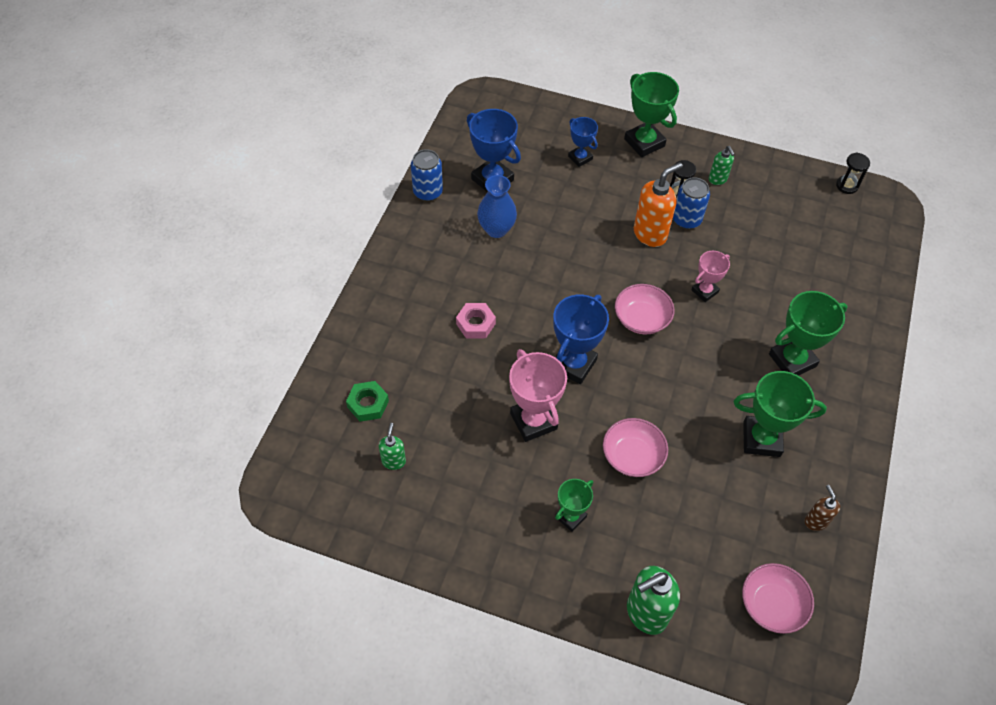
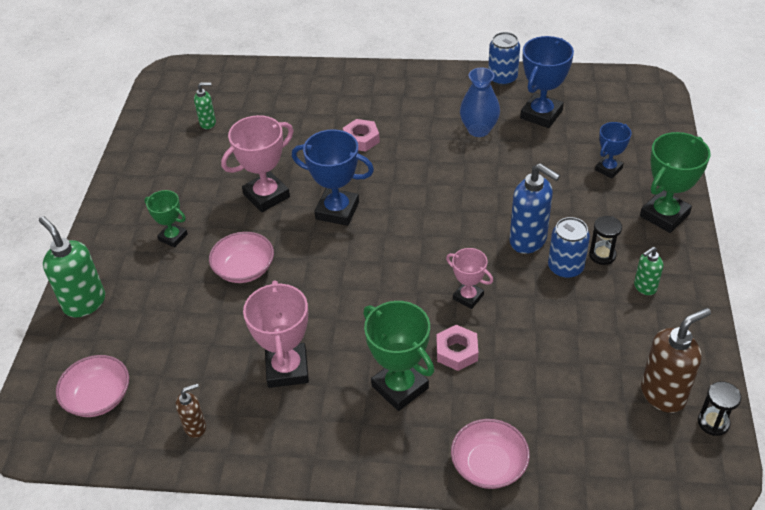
camera: 80 degrees right, 10 degrees down
green nut [346,381,389,422] -> none
pink bowl [615,284,675,334] -> pink bowl moved to [451,419,530,489]
orange soap dispenser [634,162,683,247] -> blue soap dispenser [510,163,560,254]
green trophy [734,371,827,457] -> pink trophy [243,280,309,388]
none -> pink nut [437,325,478,371]
none -> brown soap dispenser [641,308,711,413]

